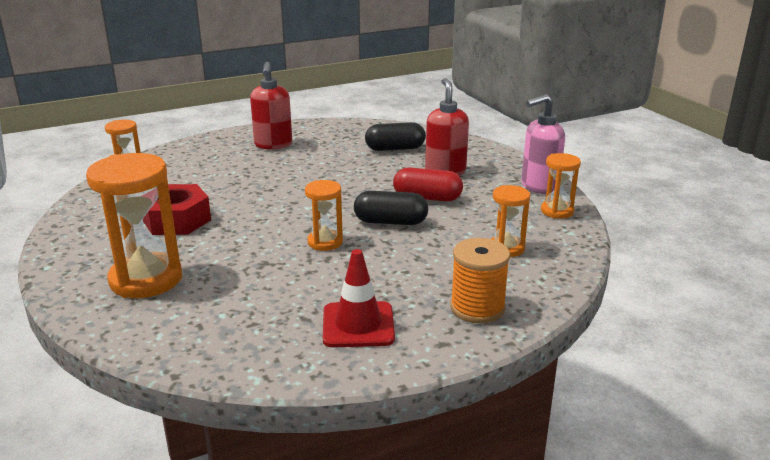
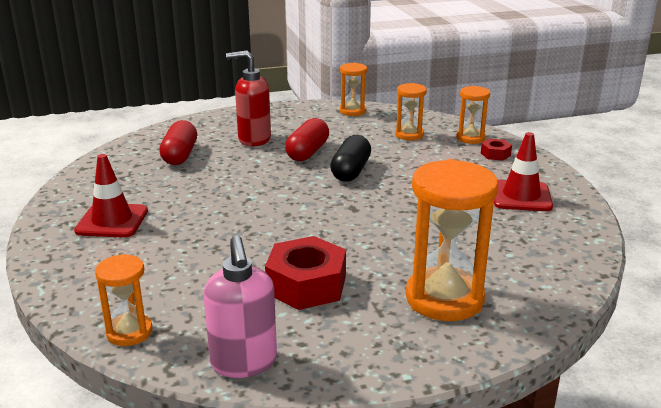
camera: 80 degrees left, 0 degrees up
red soap dispenser [250,62,292,150] -> red traffic cone [74,154,148,238]
orange hourglass [305,180,343,251] -> orange hourglass moved to [456,86,490,144]
black capsule [365,122,426,151] -> red capsule [159,120,197,165]
orange spool [450,238,510,323] -> red nut [481,139,512,161]
pink soap dispenser [521,94,565,194] -> pink soap dispenser moved to [204,236,277,378]

